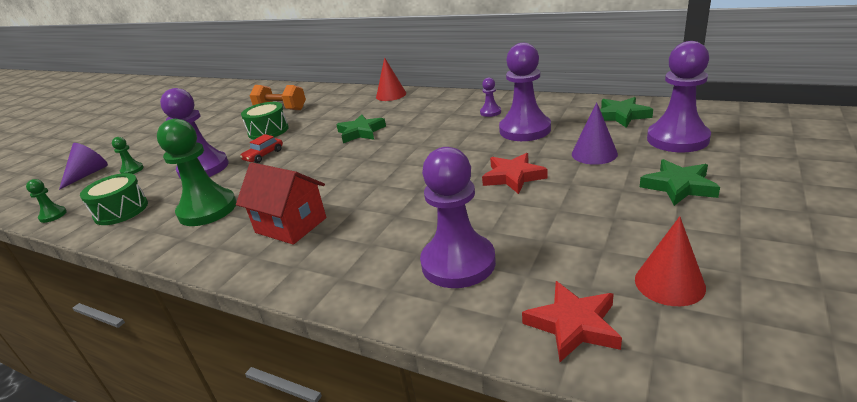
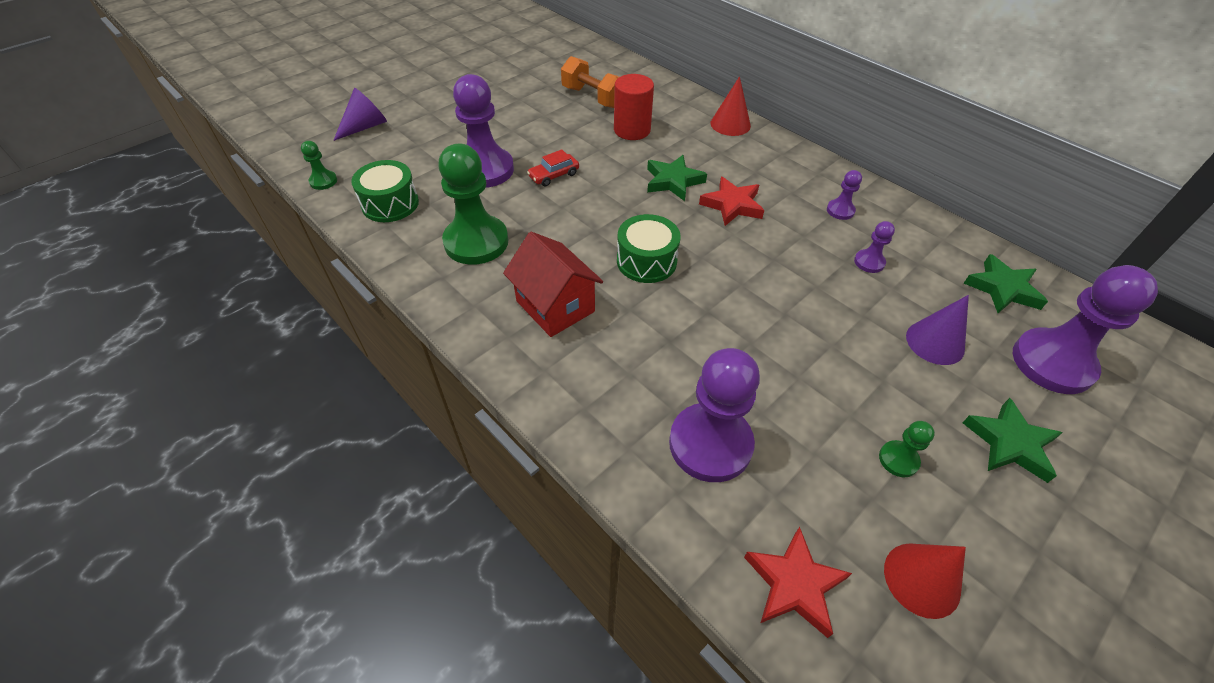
camera: 15 degrees right, 20 degrees up
green pawn [112,137,144,174] -> green pawn moved to [879,421,935,477]
green drum [241,102,289,140] -> green drum moved to [617,214,681,283]
red star [482,153,547,194] -> red star moved to [699,177,764,226]
purple pawn [499,43,551,141] -> purple pawn [854,221,895,273], size x0.45
none -> red cylinder [614,74,654,140]

